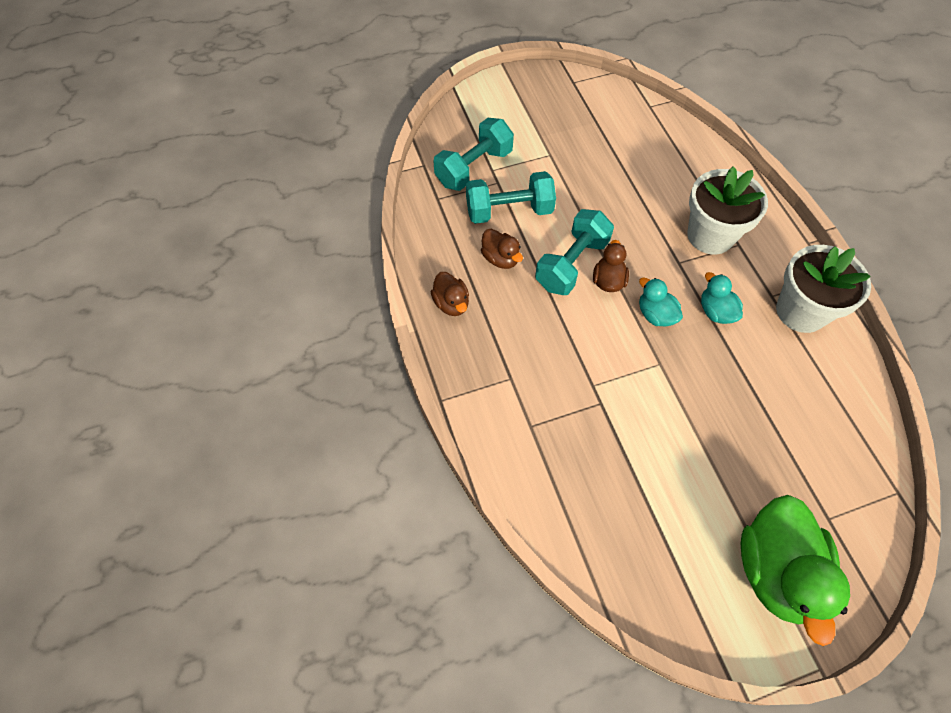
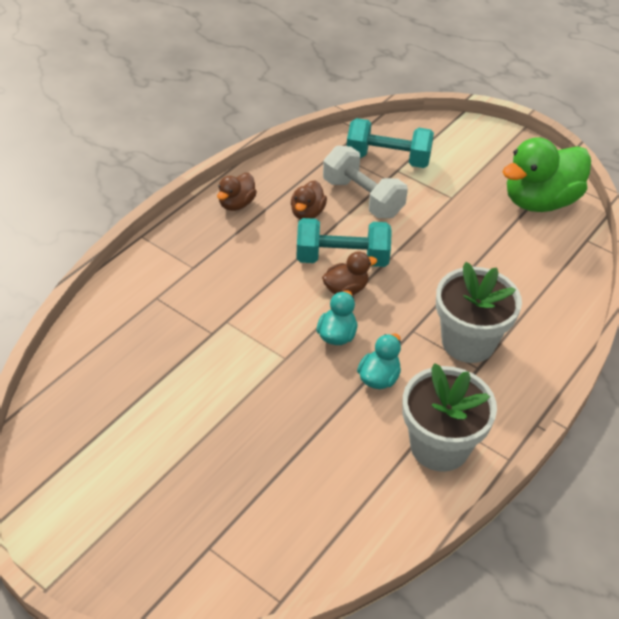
camera: 55 degrees right, 15 degrees down
turquoise dumbbell [466,171,556,224] -> white dumbbell [323,146,408,218]
green duck [741,495,850,646] -> green duck moved to [503,137,591,212]

